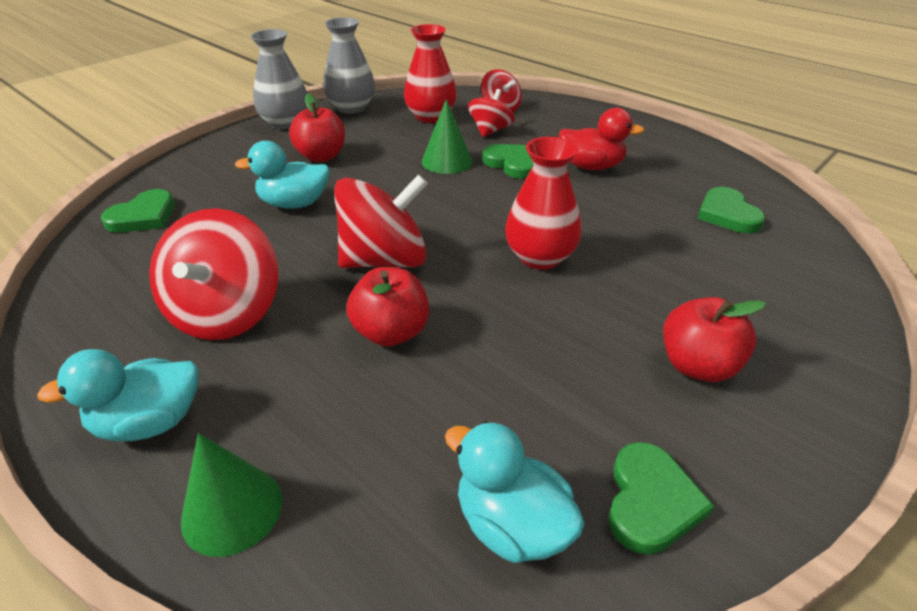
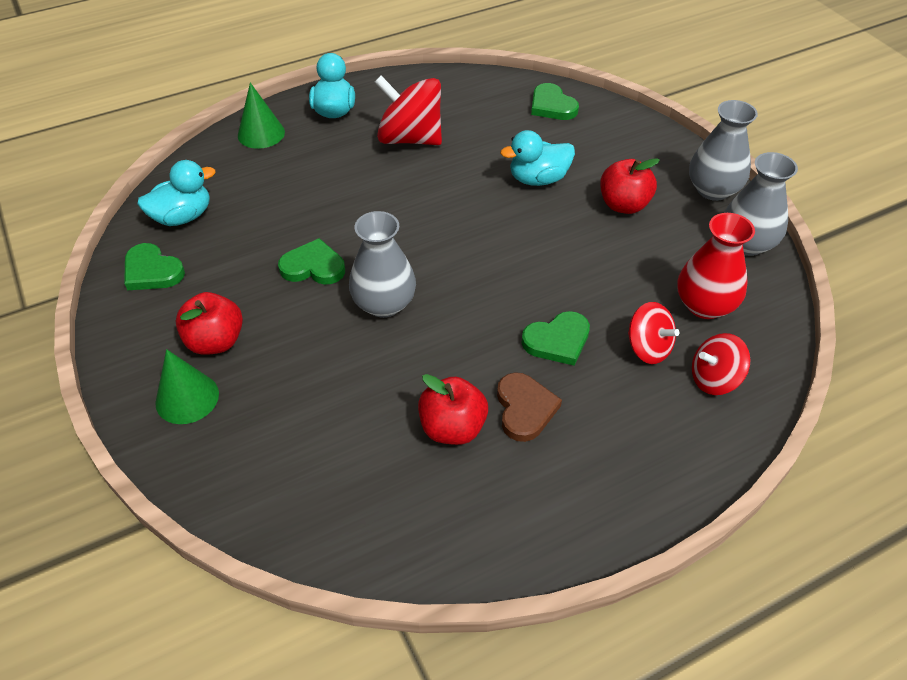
camera: 110 degrees right, 10 degrees up
turquoise duck [235,141,330,209] -> turquoise duck turned 120 degrees counterclockwise [500,130,575,186]
red spinning top [334,174,428,268] -> none
red apple [346,267,429,347] -> red apple moved to [418,374,488,445]
green cone [422,99,472,174] -> green cone moved to [155,349,219,424]
red vase [505,137,582,270] -> grey vase [349,211,416,318]
red duck [559,108,644,170] -> brown heart [497,372,562,442]
green heart [697,187,765,233] -> green heart moved to [278,238,345,285]

